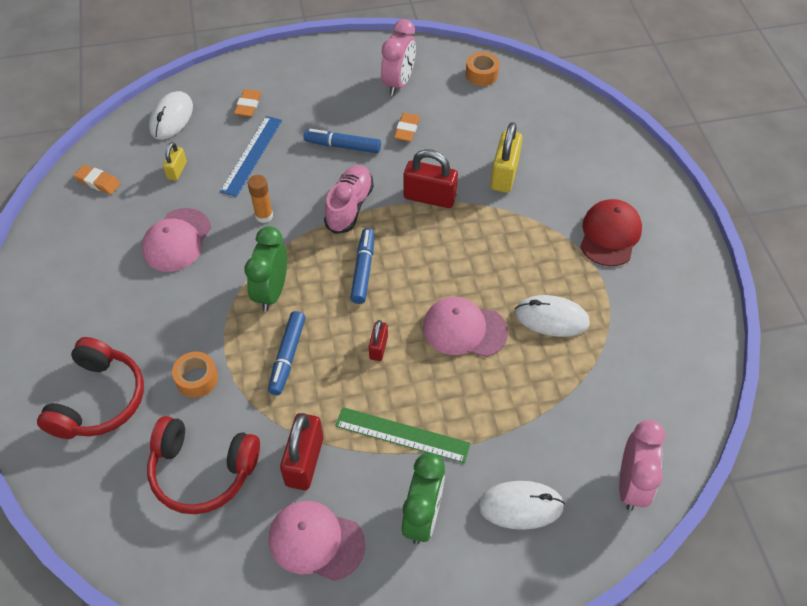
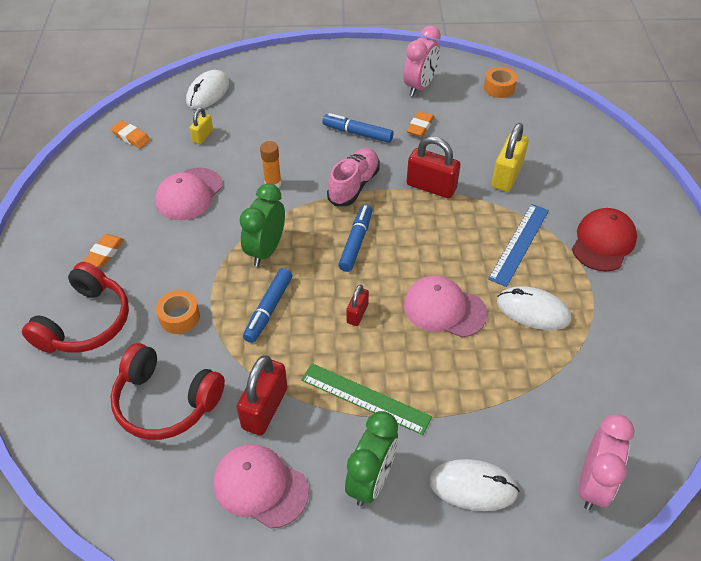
camera: 10 degrees right, 5 degrees down
blue ruler [220,116,282,197] -> blue ruler moved to [488,204,549,287]
orange eraser [234,89,261,117] -> orange eraser moved to [83,234,124,267]

